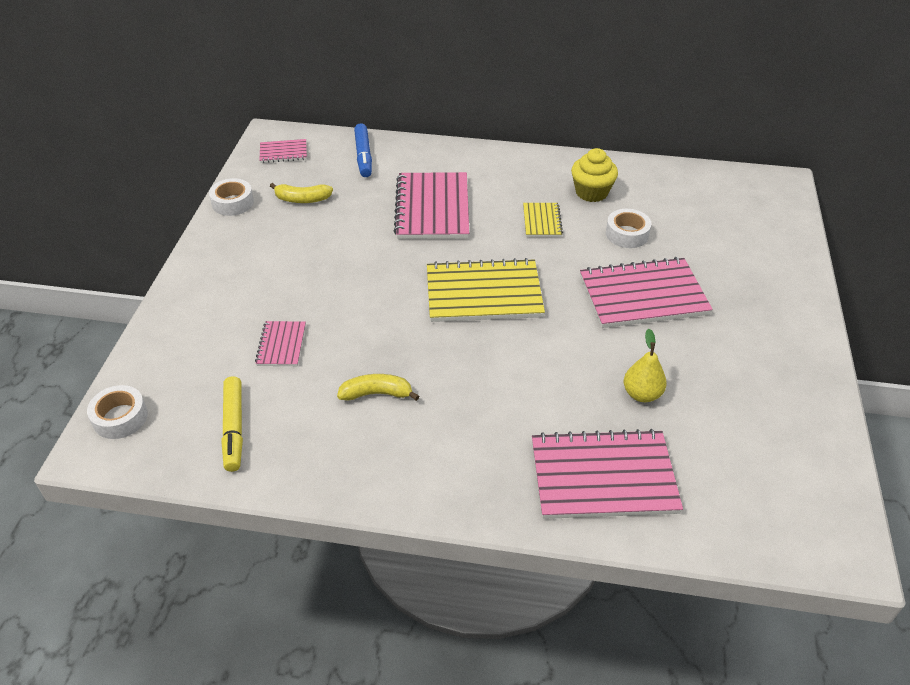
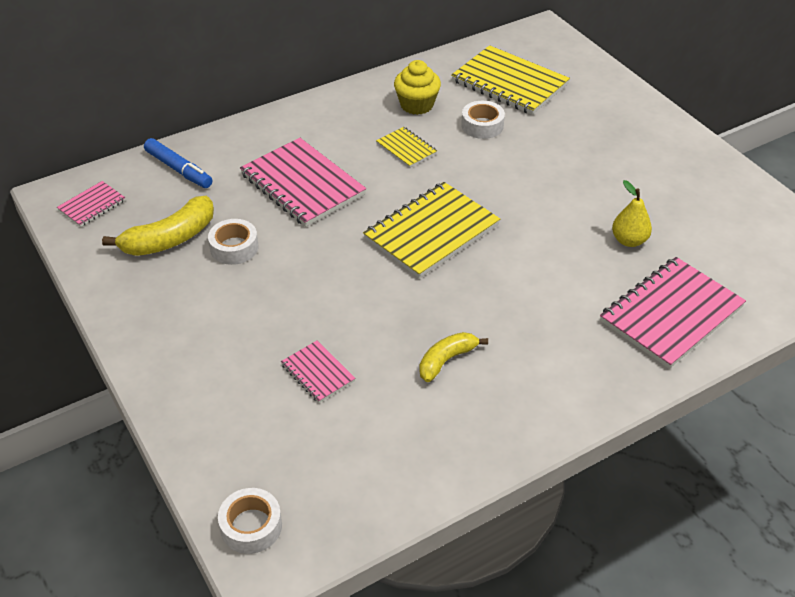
camera: 40 degrees left, 0 degrees up
white tape [209,178,254,216] -> white tape moved to [208,219,258,265]
yellow marker [221,376,243,472] -> none
yellow banana [270,183,333,203] -> yellow banana [102,196,214,256], size x1.57
pink notebook [580,257,713,328] -> none
none -> yellow notebook [451,45,570,115]

